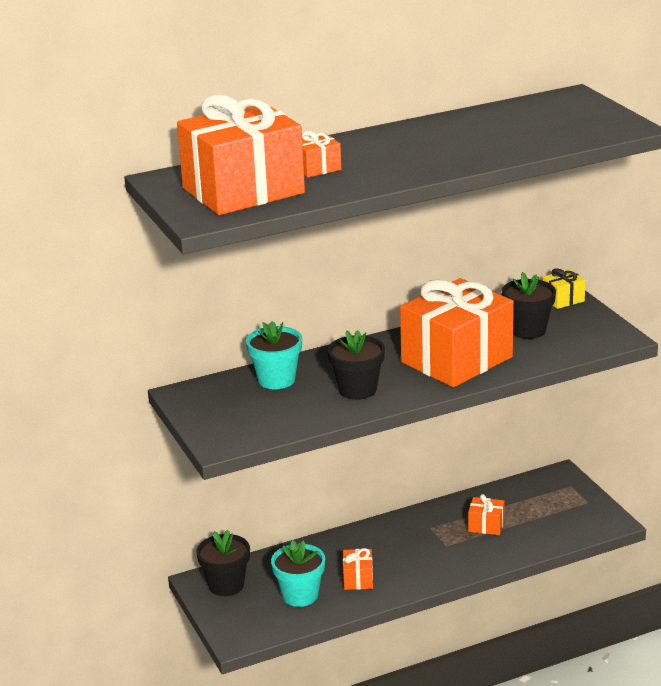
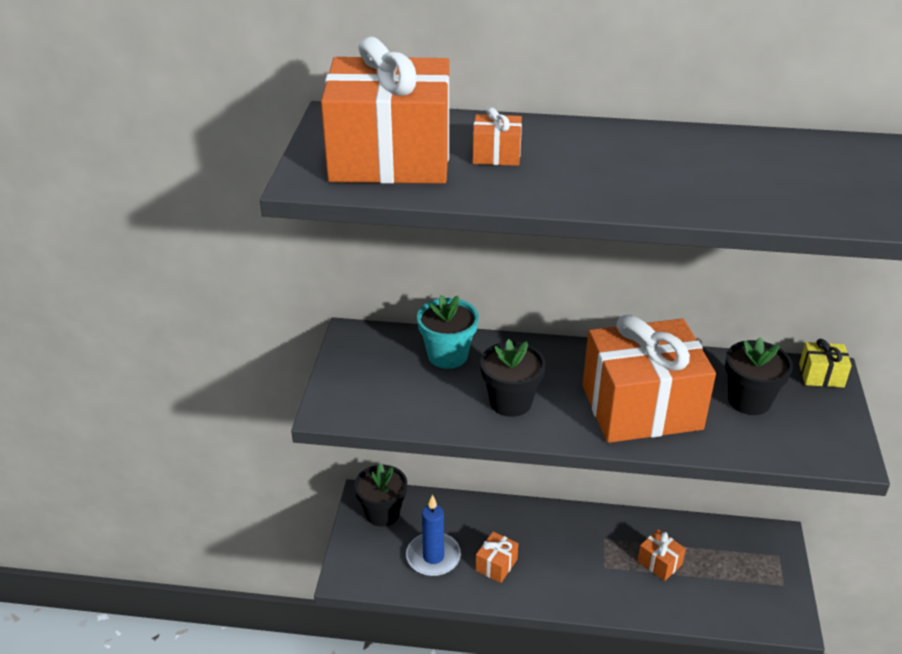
camera: 30 degrees right, 10 degrees up
turquoise flower pot [271,540,325,607] -> blue candle [406,495,461,576]

